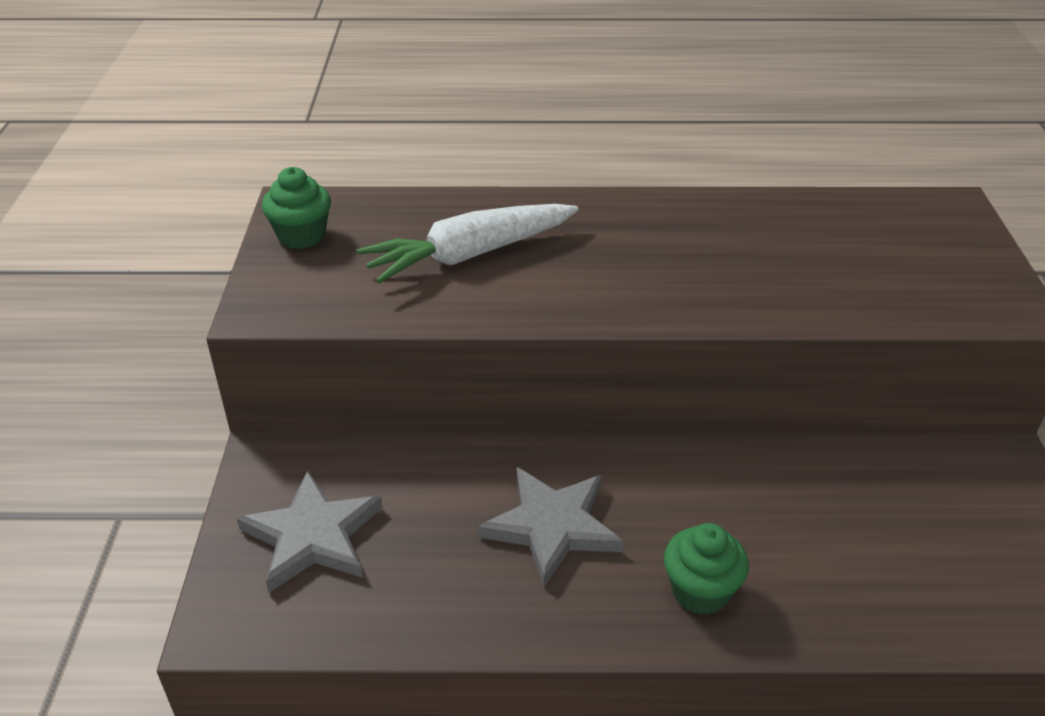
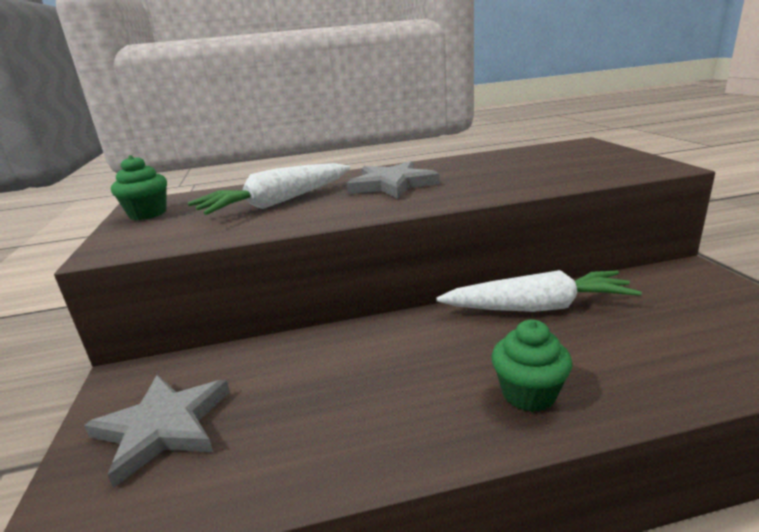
camera: 10 degrees left, 15 degrees down
grey star [478,467,624,587] -> grey star moved to [347,161,440,199]
none -> white carrot [436,270,642,312]

